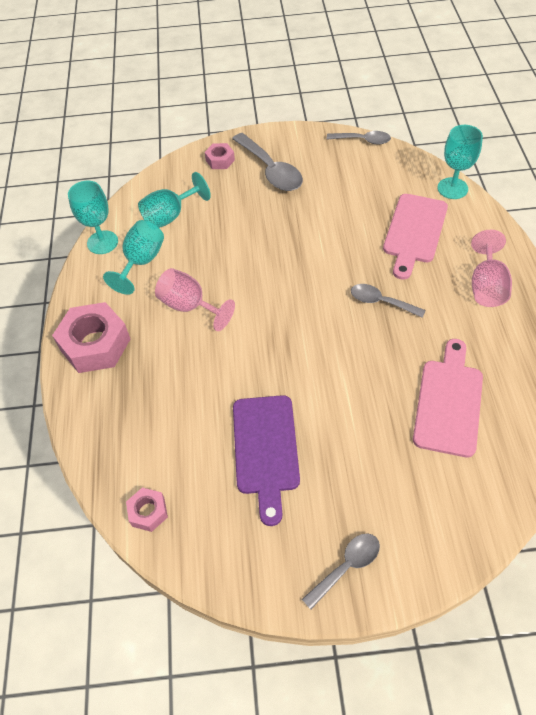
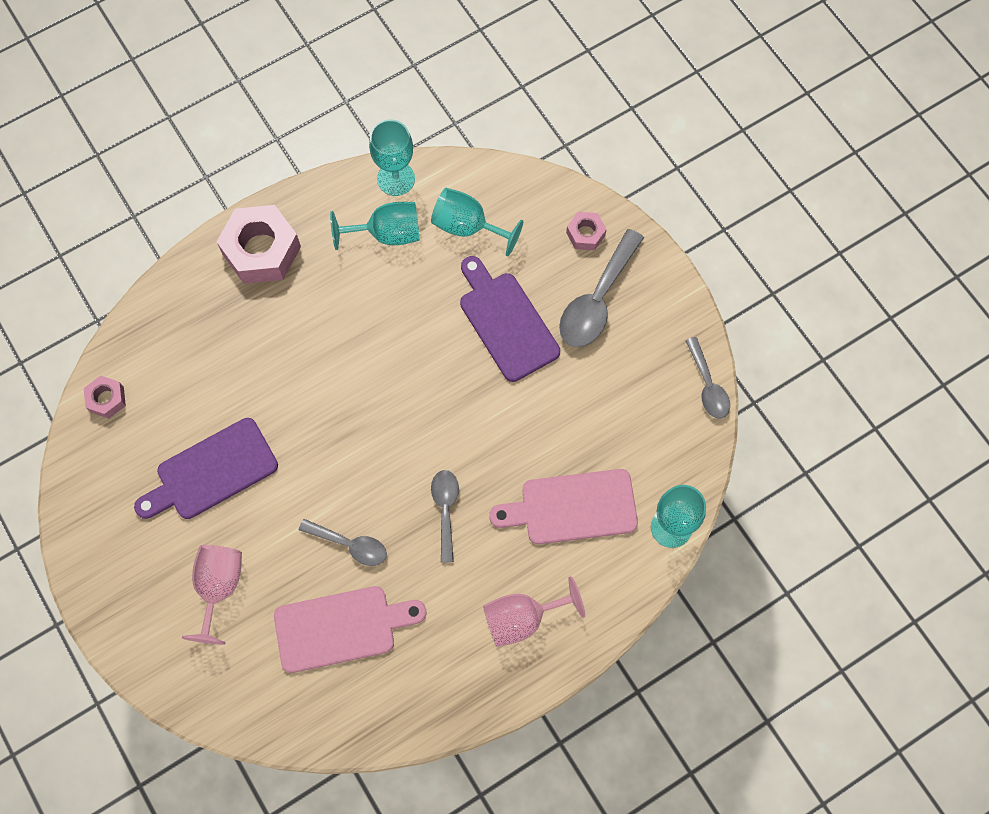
camera: 60 degrees right, 15 degrees up
pink goblet [155,268,235,331] -> pink goblet moved to [182,545,242,645]
grey spoon [302,533,380,610] -> grey spoon moved to [299,519,387,566]
none -> purple cutting board [460,256,560,382]

